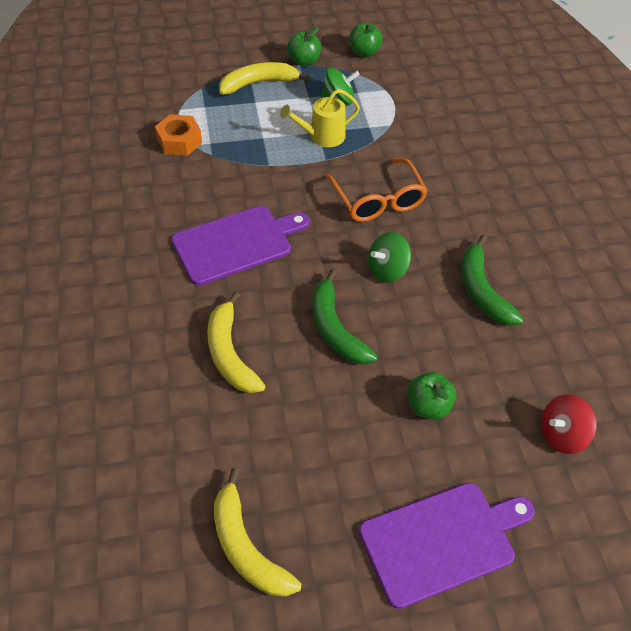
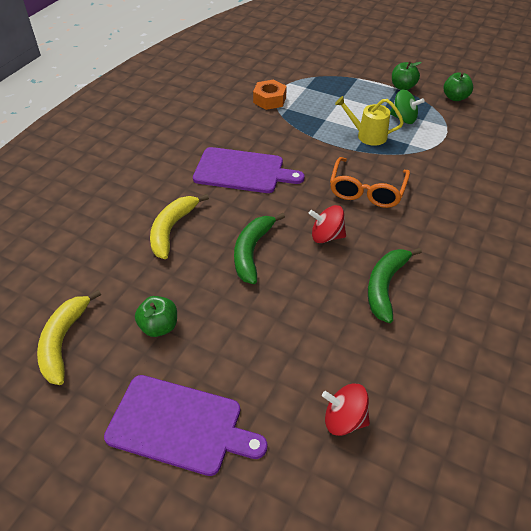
camera: 40 degrees right, 5 degrees down
yellow banana [219,62,310,95] -> none
green spinning top [368,232,411,283] -> red spinning top [309,205,346,243]
green apple [408,372,456,420] -> green apple moved to [135,296,177,337]

